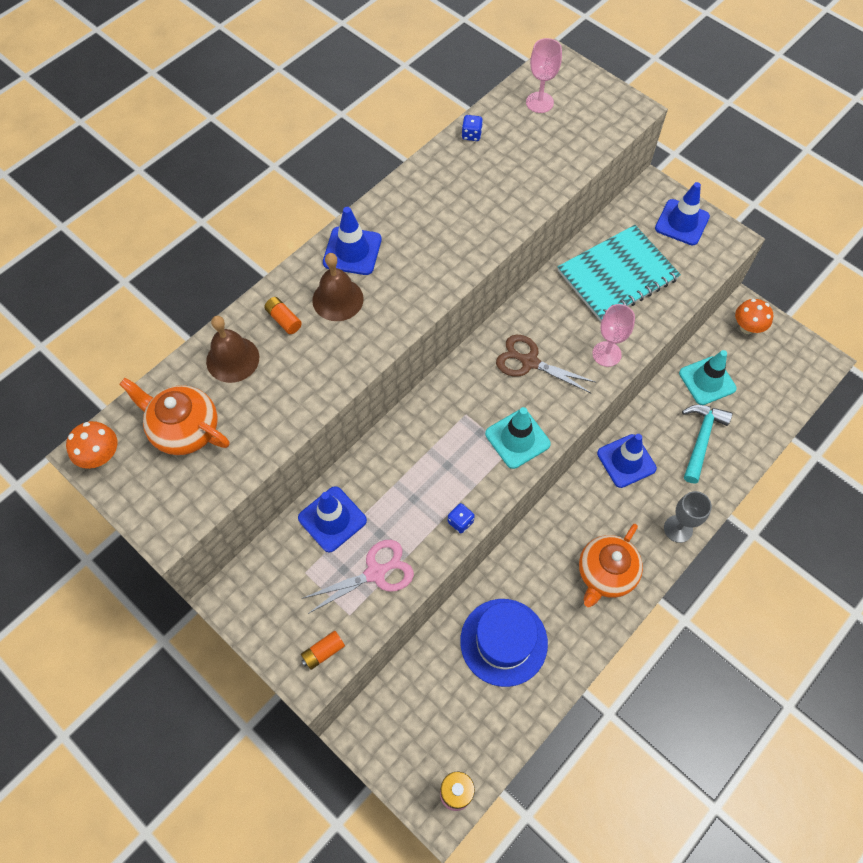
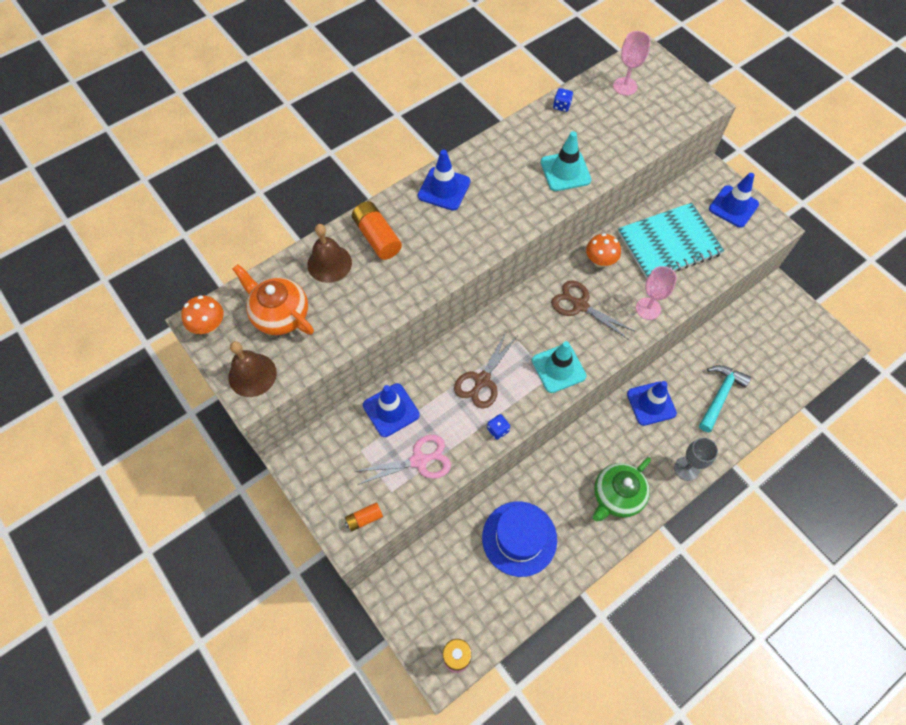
camera: 10 degrees right, 0 degrees up
orange battery [264,297,302,334] -> orange battery [352,201,402,260], size x1.74
brown bell [312,253,364,321] -> brown bell moved to [228,341,277,397]
orange teapot [579,524,643,607] -> green teapot [593,457,651,521]
turquoise traffic cone [679,350,737,405] -> turquoise traffic cone moved to [541,131,591,191]
orange mushroom [735,299,773,334] -> orange mushroom moved to [586,233,621,268]
none -> brown scissors [454,330,517,409]

